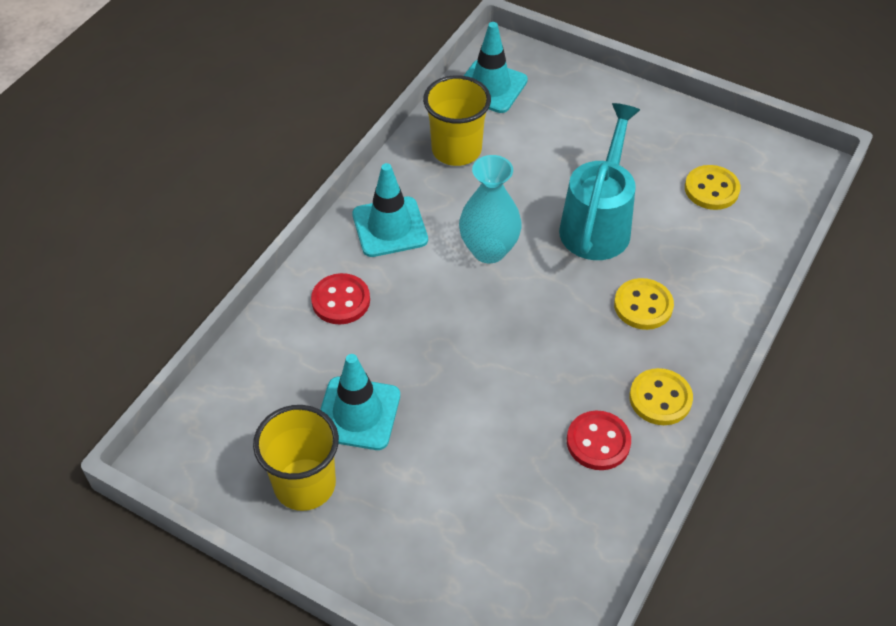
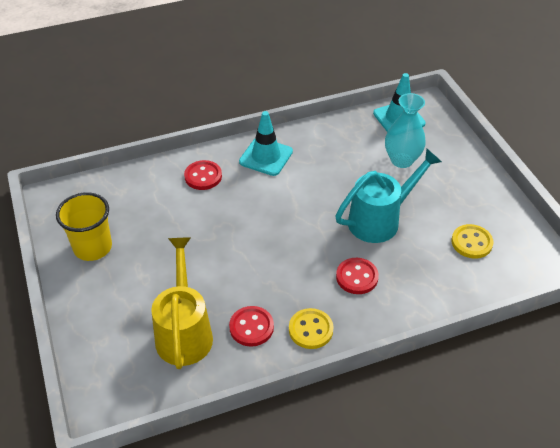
camera: 40 degrees right, 5 degrees down
turquoise traffic cone [320,354,400,450] -> none
yellow cup [423,75,491,166] -> none
turquoise vase [459,155,522,263] -> turquoise vase moved to [385,93,426,168]
yellow button [614,278,674,330] -> red button [336,258,379,294]
none -> yellow watering can [151,237,213,369]

